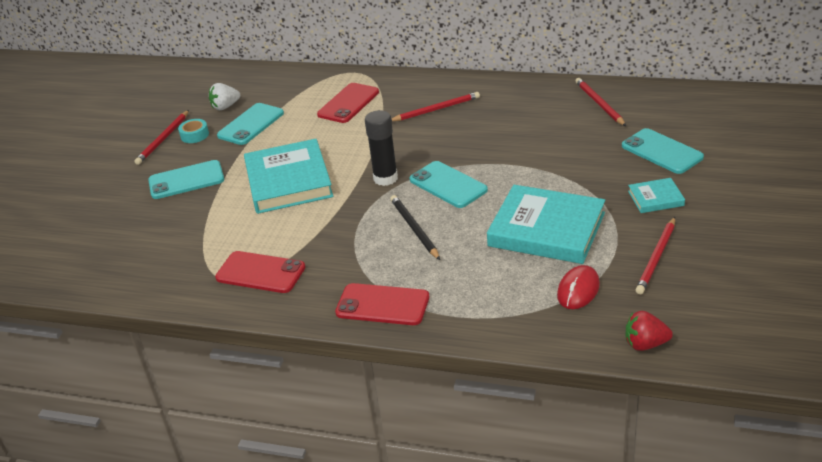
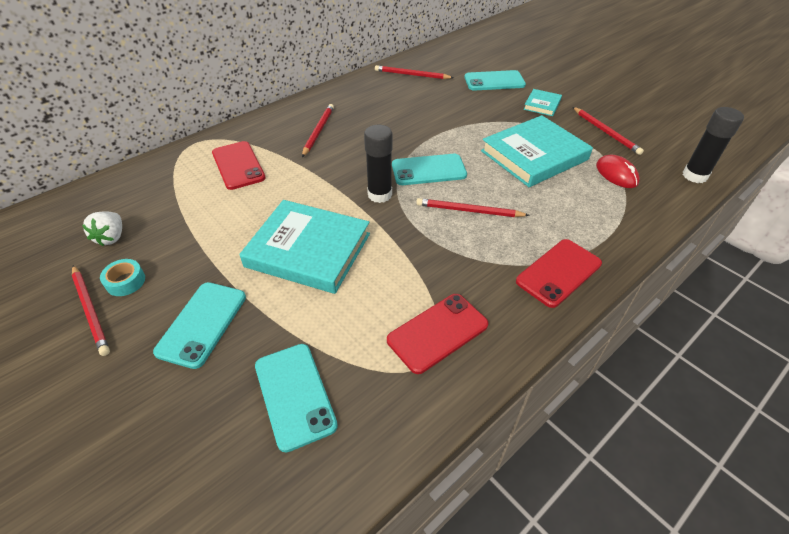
camera: 60 degrees left, 10 degrees up
turquoise phone [217,103,284,145] -> turquoise phone moved to [255,344,338,452]
black pencil [390,195,440,260] -> red pencil [416,198,530,217]
red strawberry [626,311,673,351] -> black glue stick [683,107,744,183]

